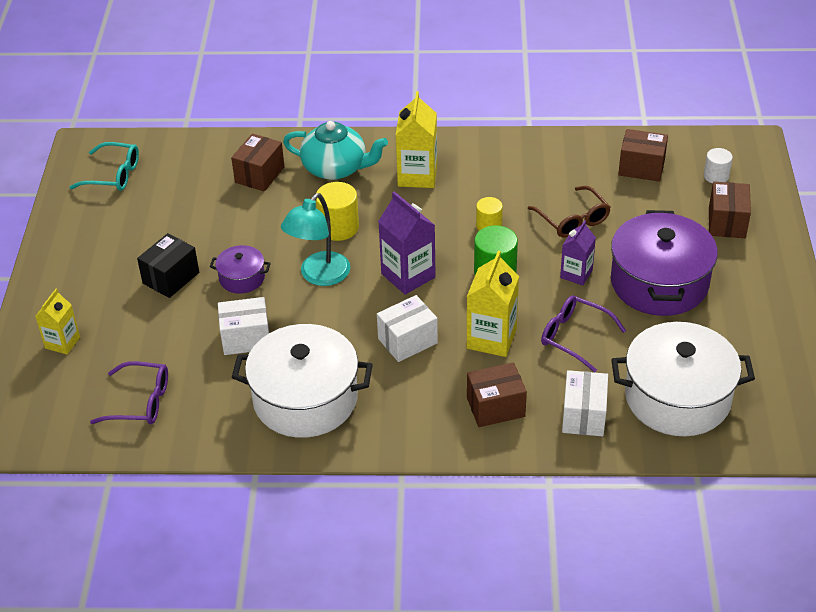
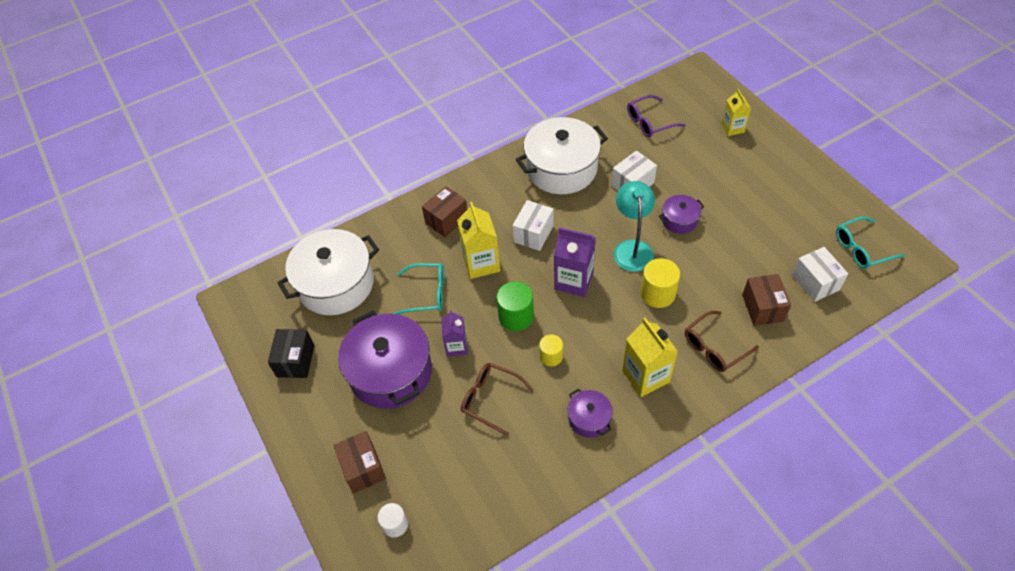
camera: 150 degrees right, 10 degrees up
black box [137,233,199,298] -> black box moved to [268,329,314,378]
turquoise teapot [283,121,388,180] -> brown glasses [685,311,759,372]
purple glasses [541,296,626,372] -> turquoise glasses [394,263,444,314]
white box [562,370,608,436] -> white box moved to [792,247,848,302]
brown box [618,129,668,182] -> none
none -> purple pot [568,388,613,438]

